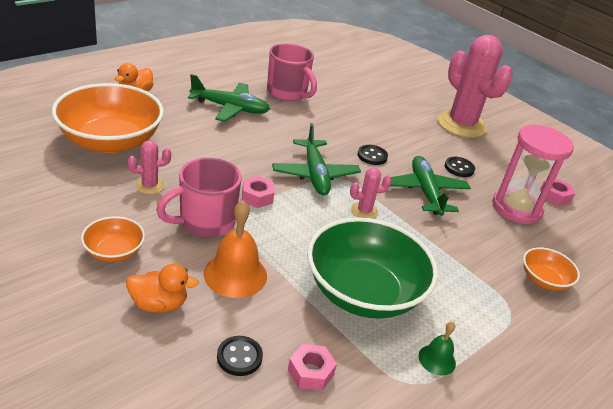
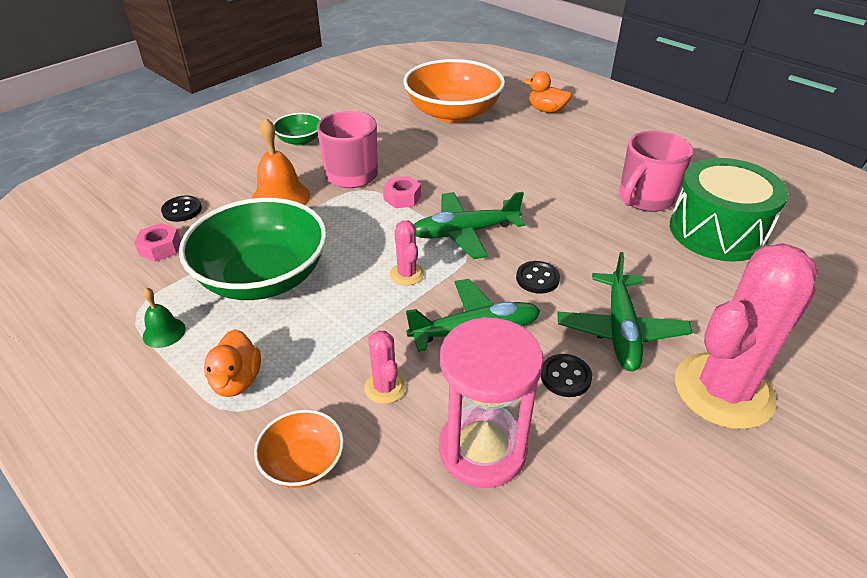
camera: 90 degrees right, 5 degrees up
orange bowl [81,216,145,262] -> green bowl [273,113,321,146]
orange duck [126,264,199,313] -> orange duck moved to [204,329,261,397]
pink cactus [128,140,171,194] -> pink cactus moved to [364,331,406,404]
green plane [188,74,270,122] -> green plane moved to [557,252,693,371]
pink nut [540,178,575,206] -> none
none -> green drum [670,158,788,262]

